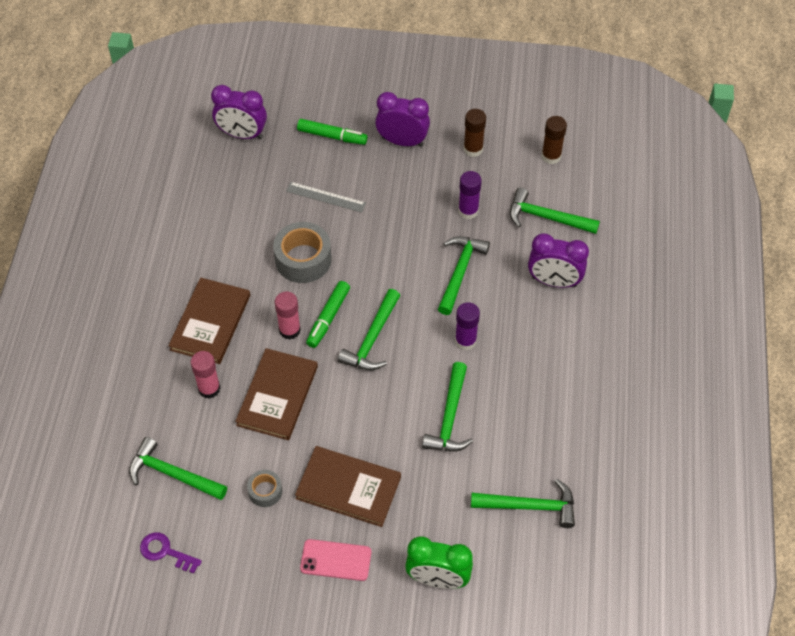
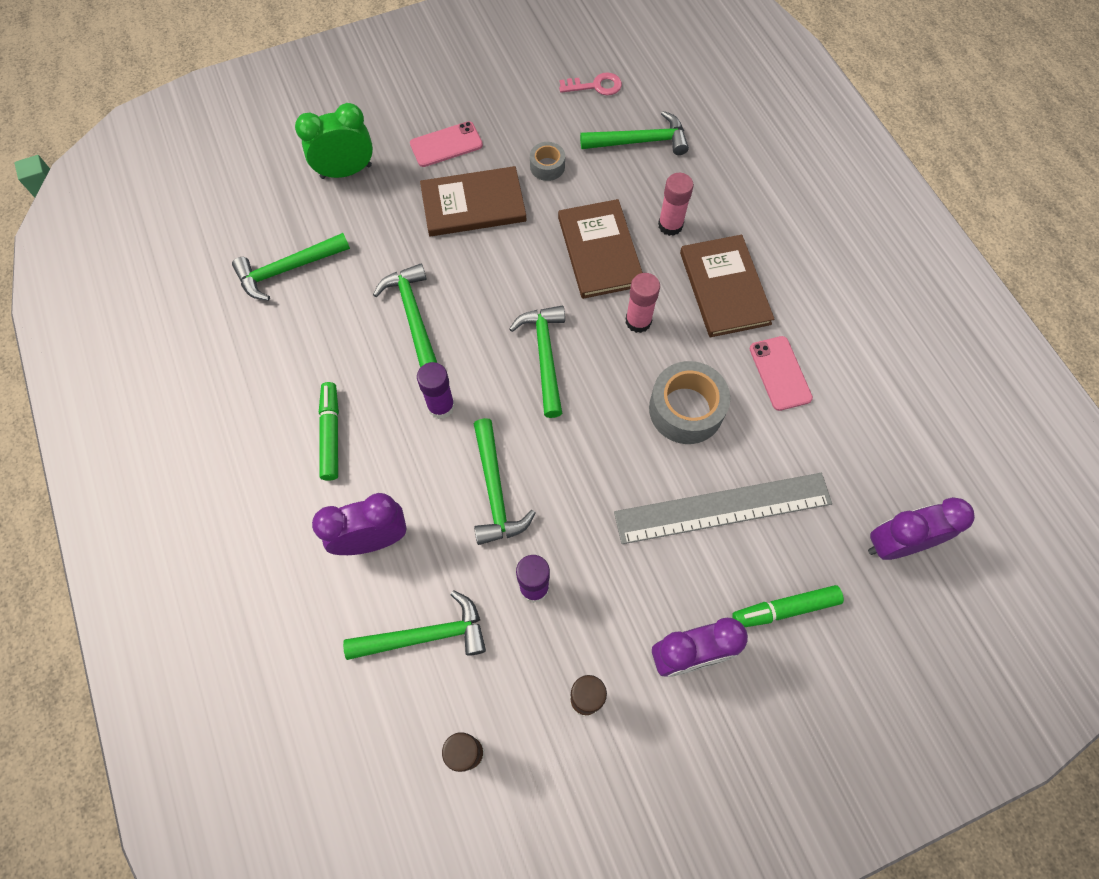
camera: 150 degrees right, 10 degrees up
purple key [140,532,202,574] -> pink key [559,72,622,96]
grey ruler [286,182,366,213] -> grey ruler [614,473,832,544], size x1.87
green marker [306,281,350,348] -> green marker moved to [319,382,339,481]
none -> pink phone [749,336,813,411]

